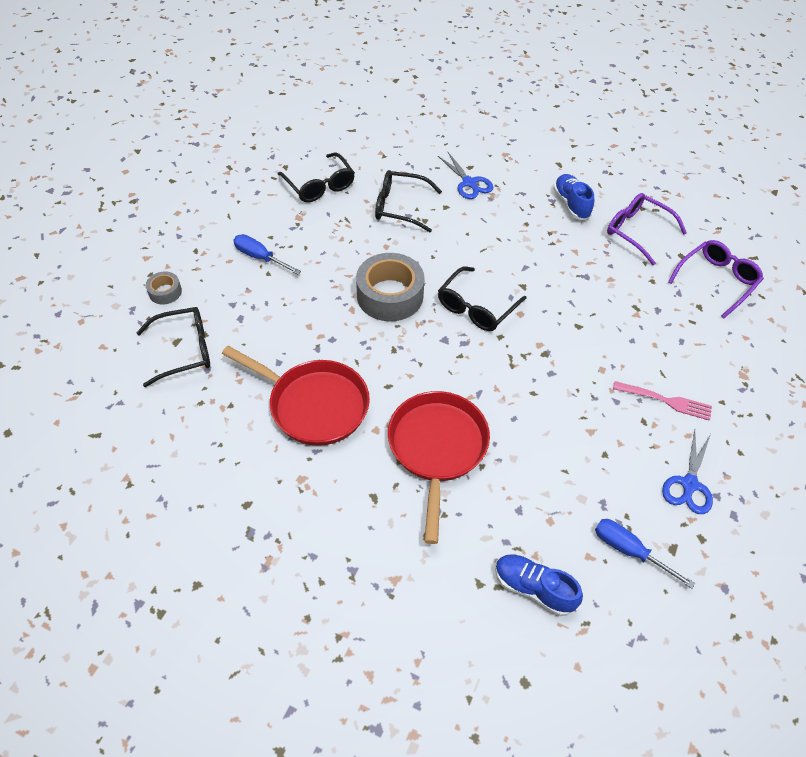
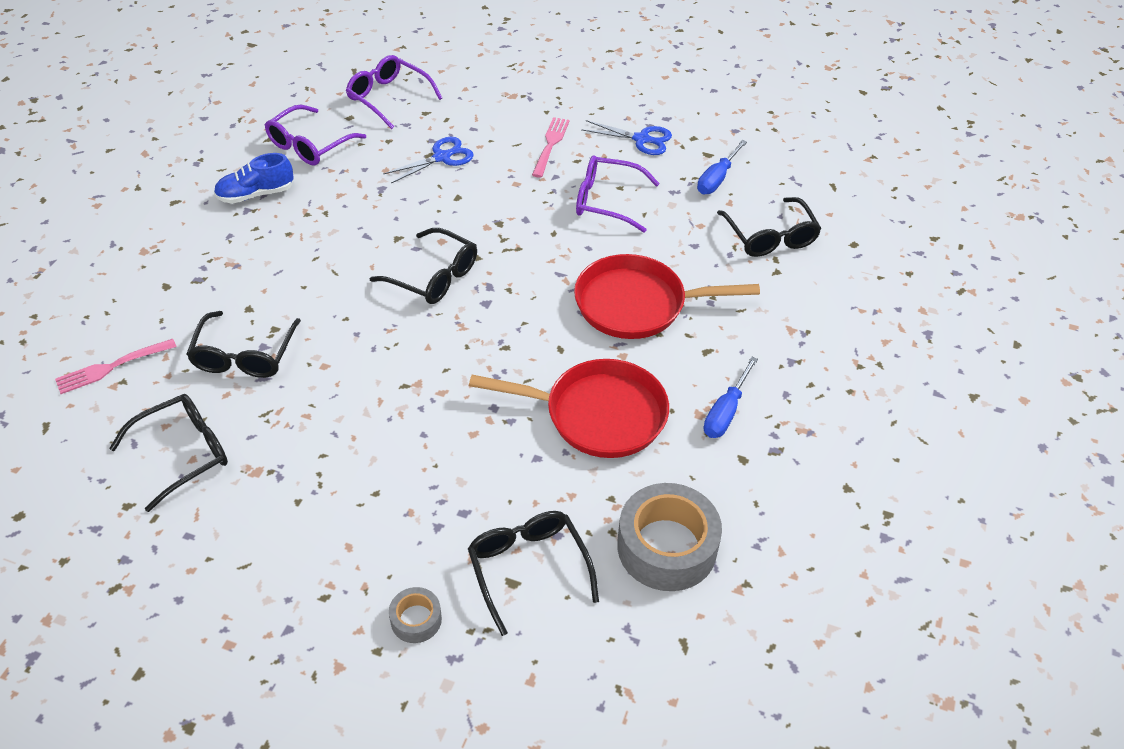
camera: 95 degrees left, 5 degrees down
red pan [222,346,370,446] -> red pan turned 75 degrees clockwise [469,359,669,458]
blue screwdriver [233,234,301,274] -> blue screwdriver moved to [704,357,758,438]
grey tape [356,253,425,321] -> grey tape moved to [617,483,722,591]
blue scissors [438,152,493,199] -> blue scissors moved to [383,137,474,183]
blue shoe [495,554,583,616] -> black glasses [717,197,822,257]
none -> pink fork [55,339,177,394]
none -> purple glasses [576,155,660,233]

